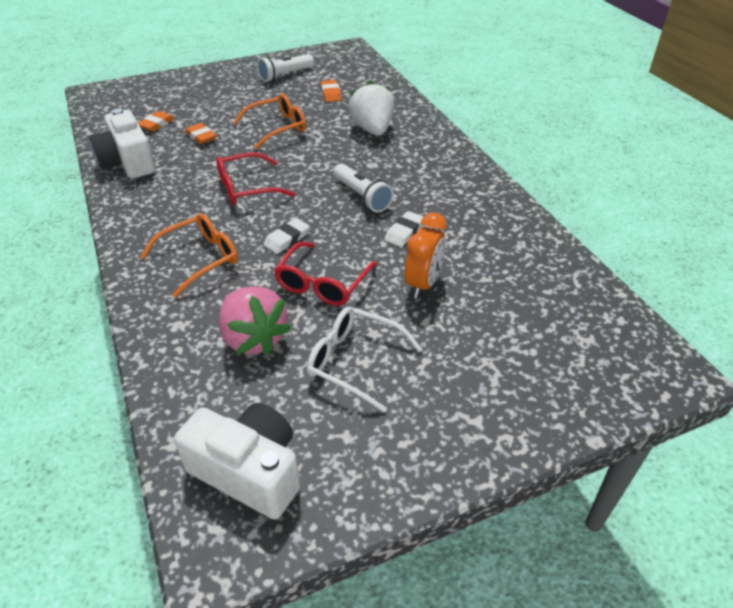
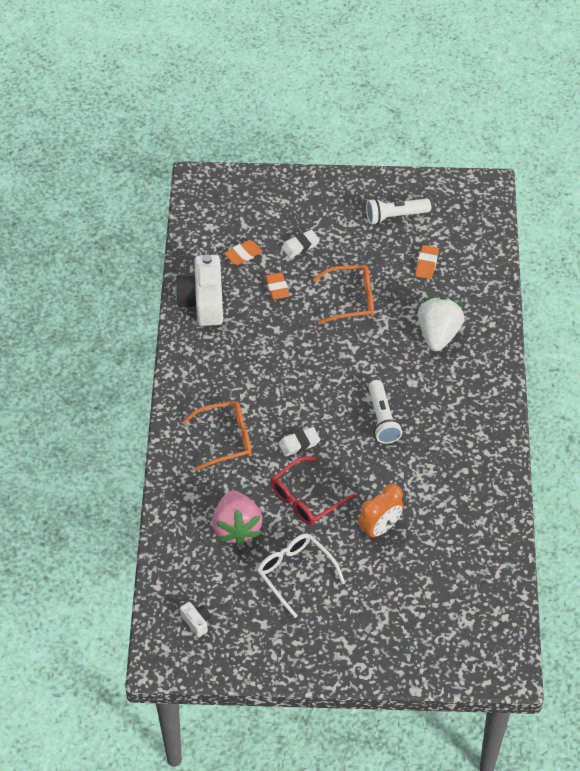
camera: 25 degrees right, 10 degrees up
white camera [174,403,300,520] -> white camera [180,602,211,637], size x0.44
red glasses [216,152,295,205] -> none
white eraser [384,211,423,247] -> white eraser moved to [281,229,320,258]

